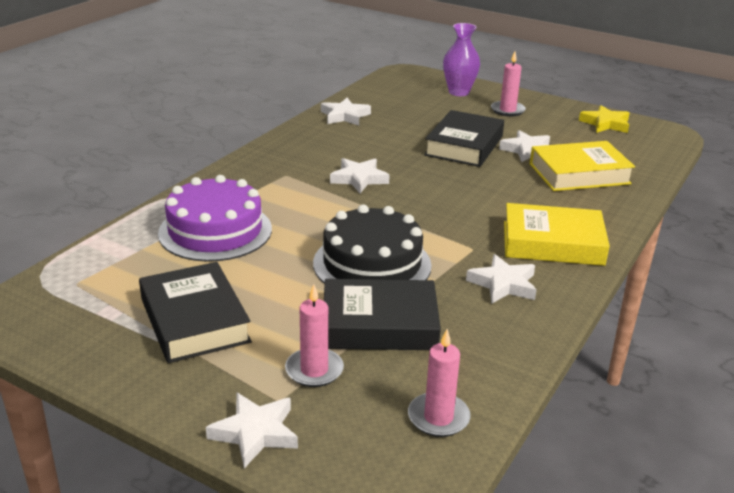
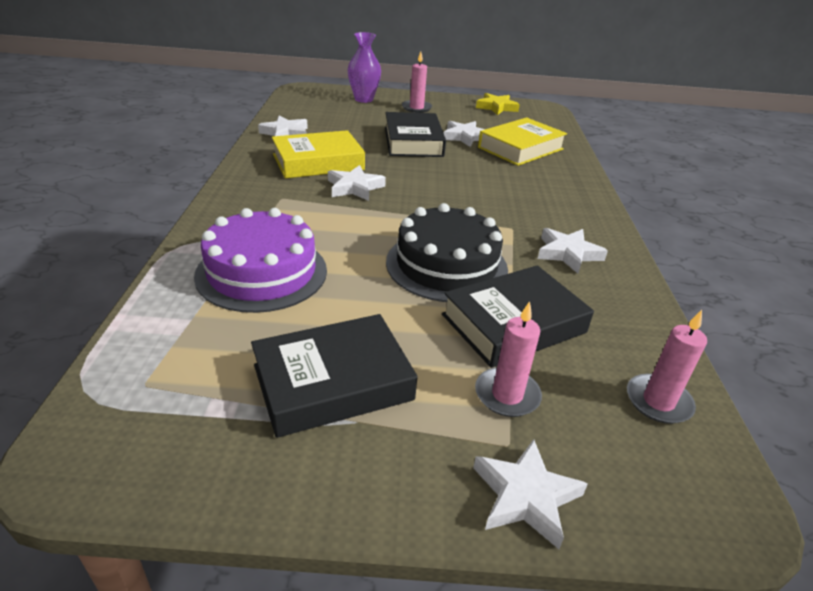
camera: 30 degrees left, 5 degrees up
black book [139,262,252,363] -> black book turned 60 degrees counterclockwise [251,314,418,438]
yellow book [504,203,610,266] -> yellow book moved to [272,130,365,178]

